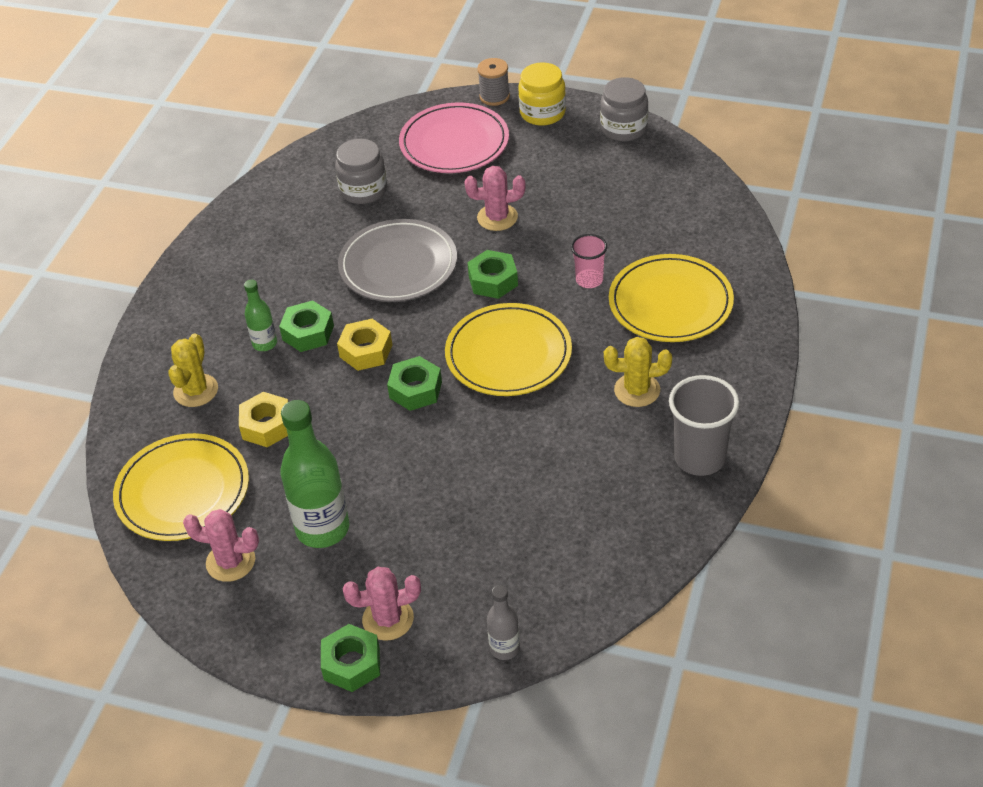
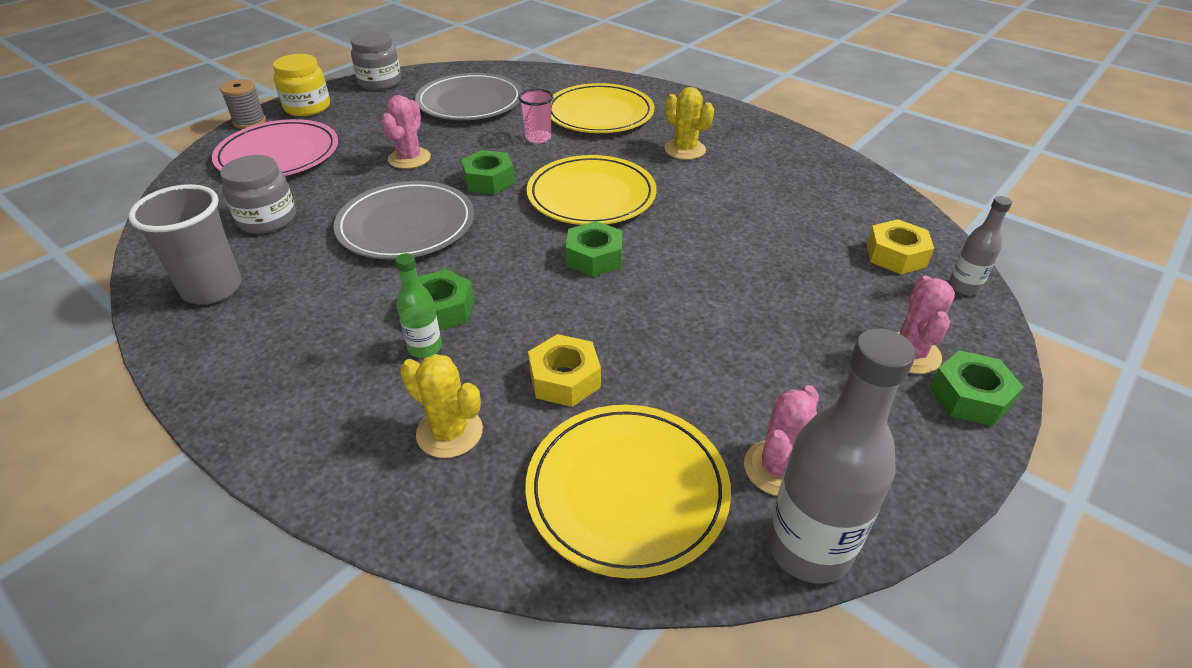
camera: 70 degrees left, 5 degrees down
green bottle [280,400,349,548] -> none
yellow nut [337,319,392,371] -> yellow nut moved to [867,219,934,274]
yellow cactus [604,337,672,407] -> yellow cactus turned 60 degrees counterclockwise [664,87,714,160]
grey cup [669,375,740,476] -> grey cup moved to [128,184,242,304]
none -> grey plate [415,73,522,120]
none -> grey bottle [767,329,916,584]

